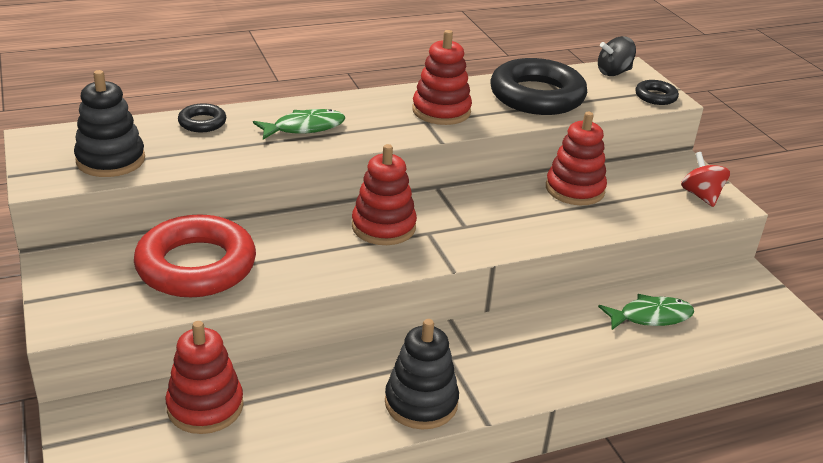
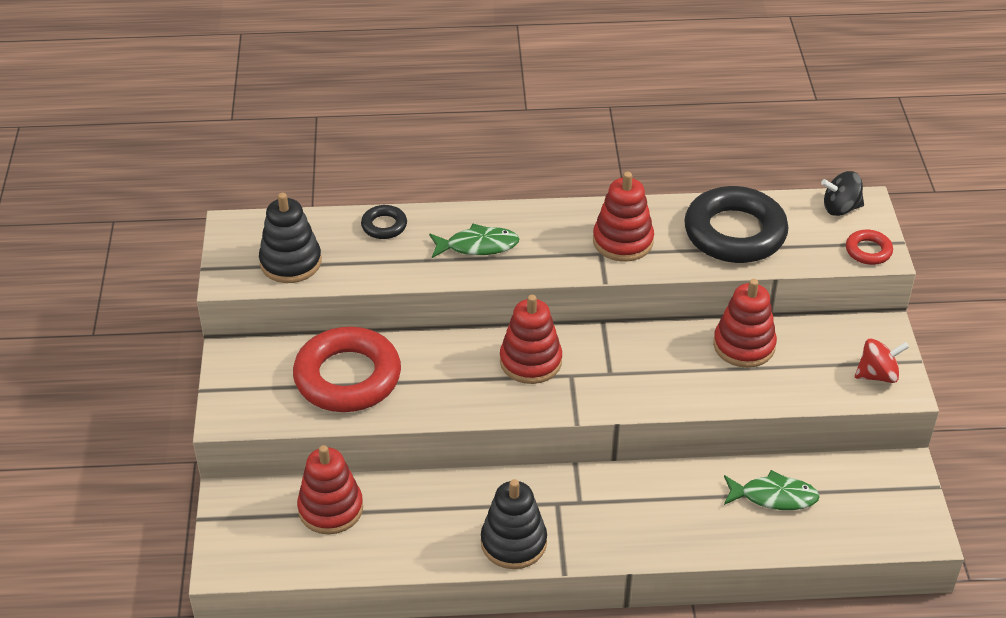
camera: 20 degrees right, 10 degrees up
black ring [635,80,679,105] -> red ring [846,230,893,265]
red spinning top [681,152,730,207] -> red spinning top turned 75 degrees clockwise [855,339,909,383]

